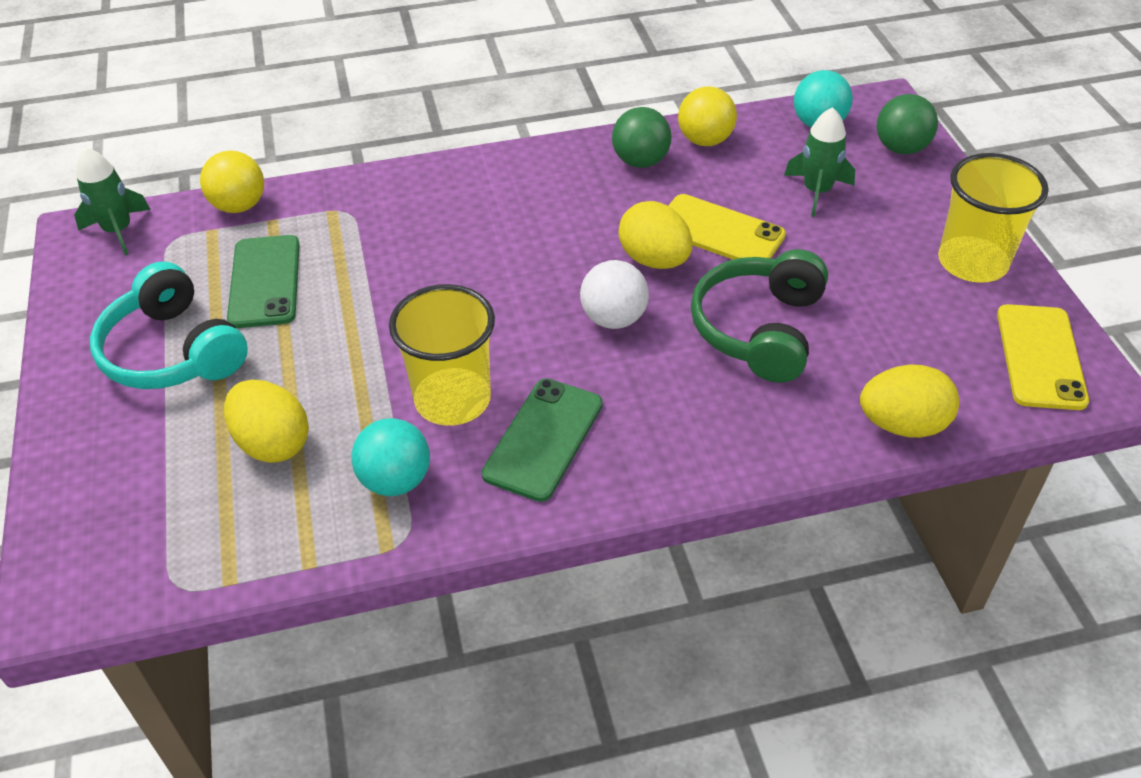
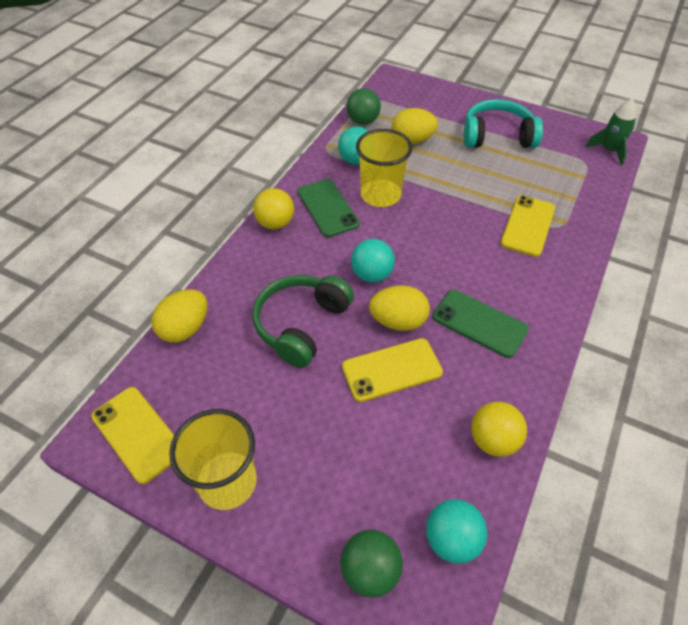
camera: 130 degrees right, 5 degrees up
yellow ball [200,150,264,213] -> yellow ball moved to [253,188,294,230]
green phone [227,235,300,328] -> green phone moved to [432,290,529,358]
white ball [580,260,649,329] -> turquoise ball [351,239,395,283]
green ball [612,107,672,168] -> green ball moved to [346,88,381,125]
green headphones [691,249,828,383] -> green headphones turned 120 degrees counterclockwise [252,275,354,368]
green rocket [784,107,855,217] -> none
none -> yellow phone [500,195,555,257]

